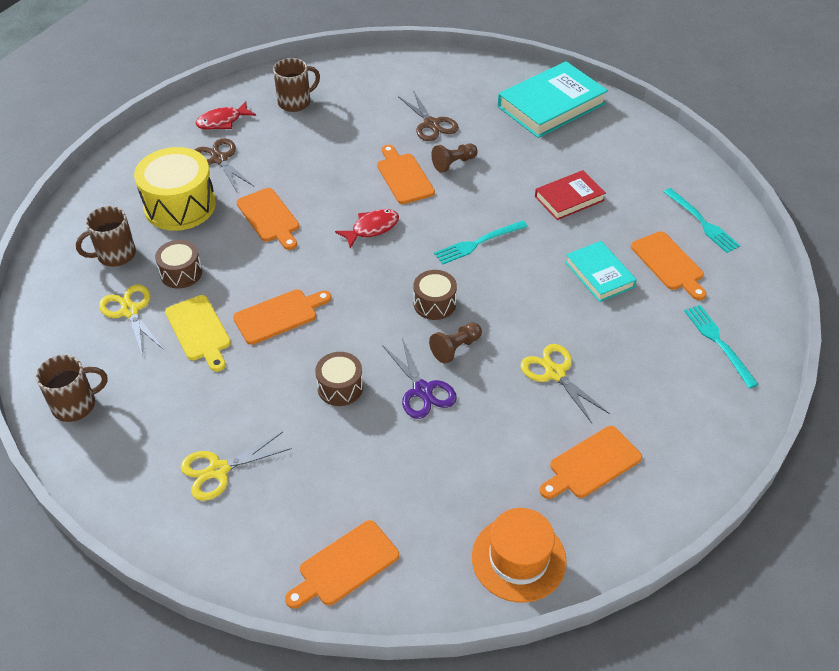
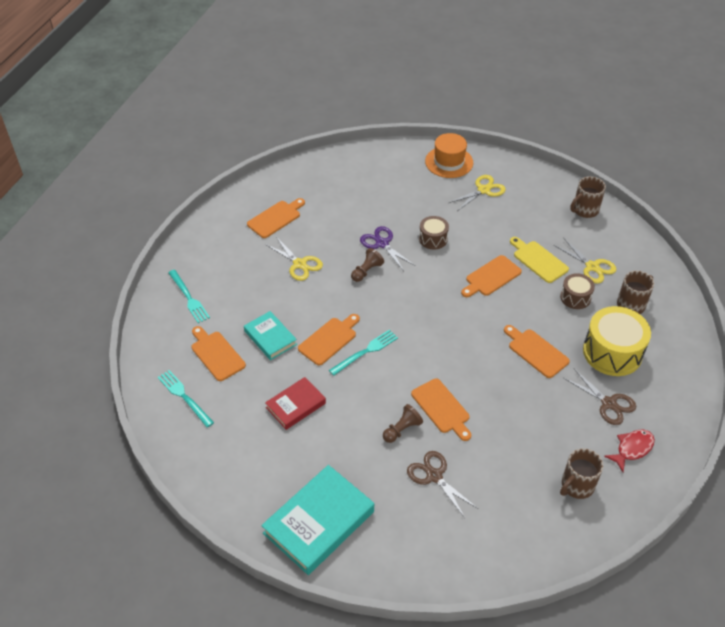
camera: 170 degrees right, 0 degrees up
orange cutting board [285,520,399,609] -> orange cutting board moved to [298,314,360,366]
red fish [335,209,399,248] -> none
brown drum [413,270,457,320] -> none
orange hat [472,508,567,603] -> orange hat moved to [425,133,473,178]

